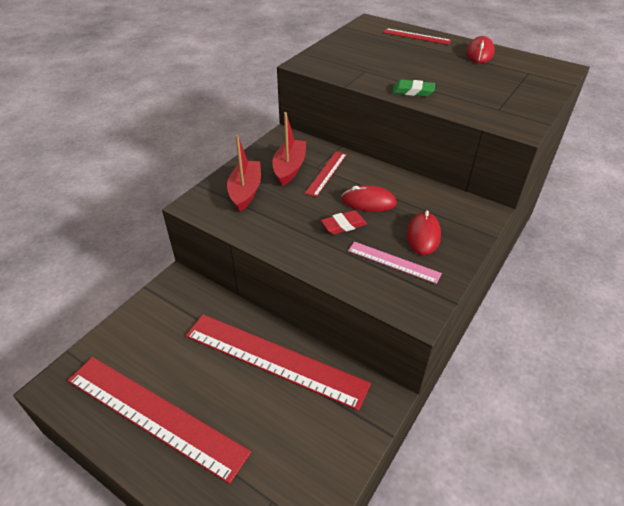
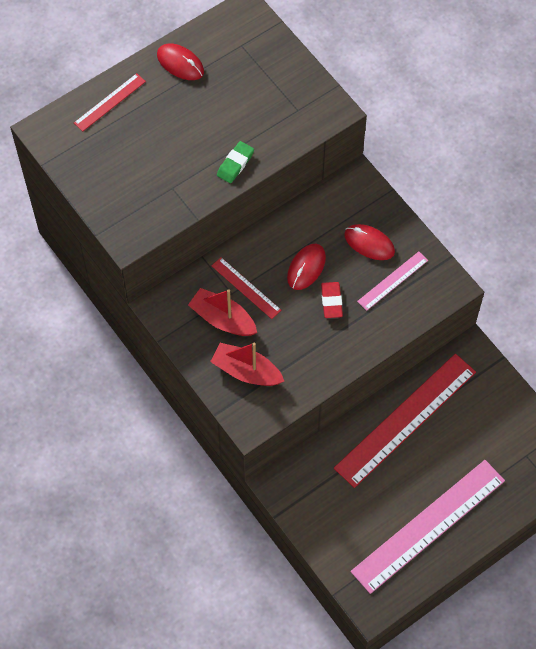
camera: 70 degrees left, 20 degrees up
red ruler [68,357,251,484] -> pink ruler [351,460,505,594]

